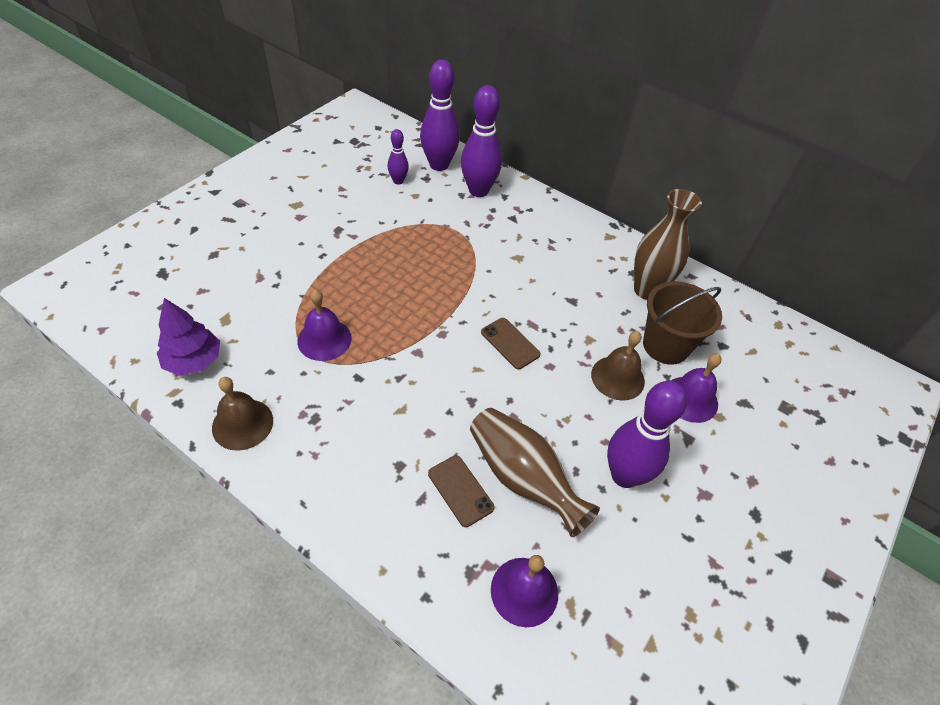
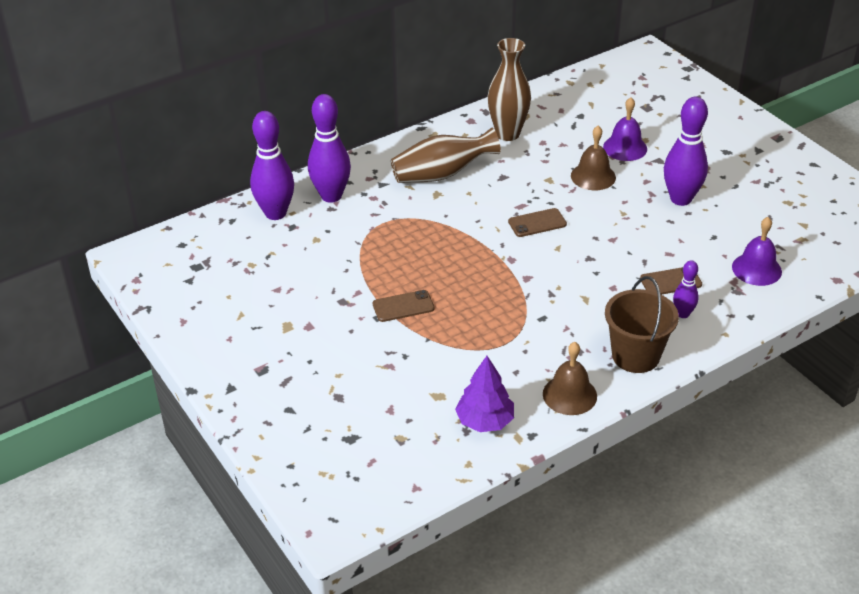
camera: 65 degrees left, 10 degrees down
purple bell [297,290,352,361] -> none
purple bowling pin [387,129,409,185] -> purple bowling pin moved to [673,260,699,318]
brown vase [470,408,600,537] -> brown vase moved to [391,128,501,183]
brown bucket [643,281,722,365] -> brown bucket moved to [605,276,679,373]
none -> brown phone [373,290,434,322]

